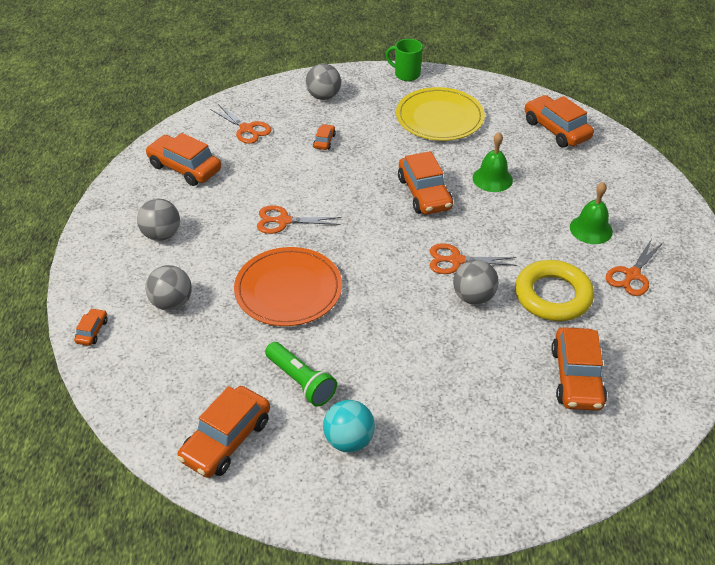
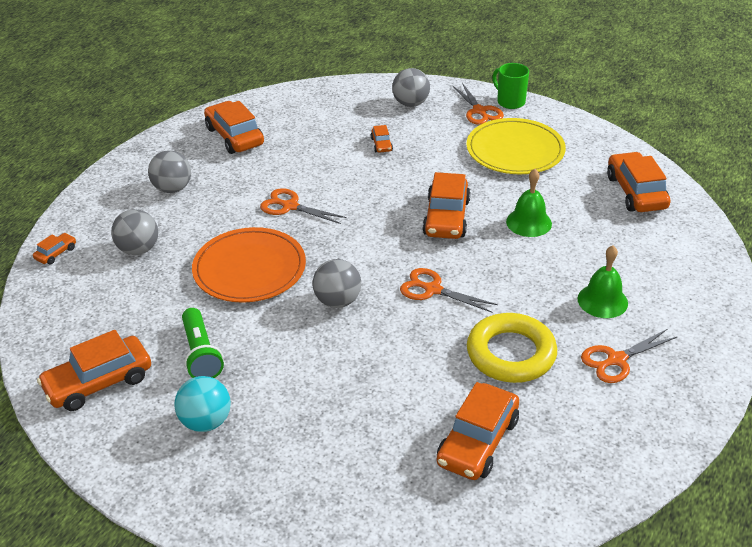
camera: 25 degrees right, 5 degrees down
orange scissors [210,104,271,144] -> orange scissors moved to [453,83,504,125]
orange car [313,124,336,150] -> orange car turned 135 degrees clockwise [371,125,393,153]
grey ball [453,260,499,305] -> grey ball moved to [312,259,361,308]

